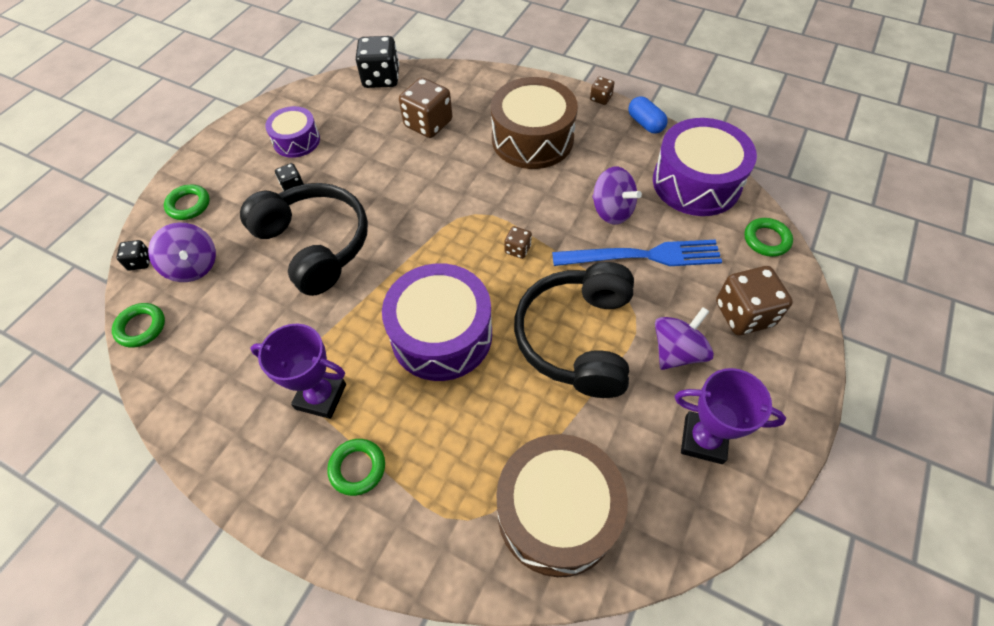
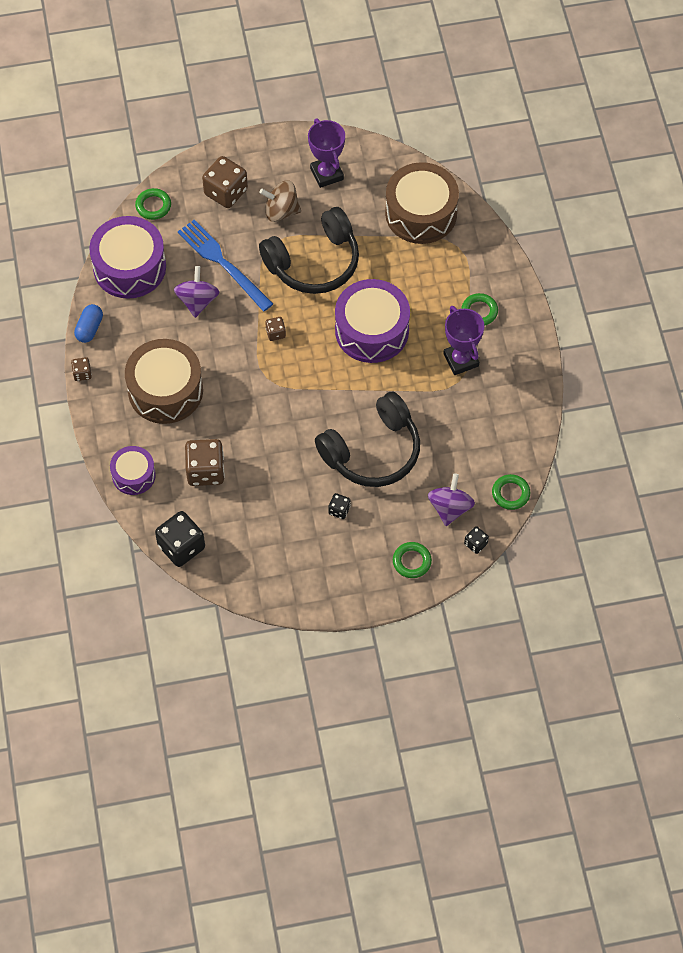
camera: 130 degrees left, 5 degrees up
black headphones [240,183,368,296] -> black headphones turned 135 degrees counterclockwise [315,391,420,487]
purple drum [265,106,320,158] -> purple drum moved to [110,446,156,495]
purple spinning top [655,307,714,370] -> brown spinning top [259,180,301,222]

